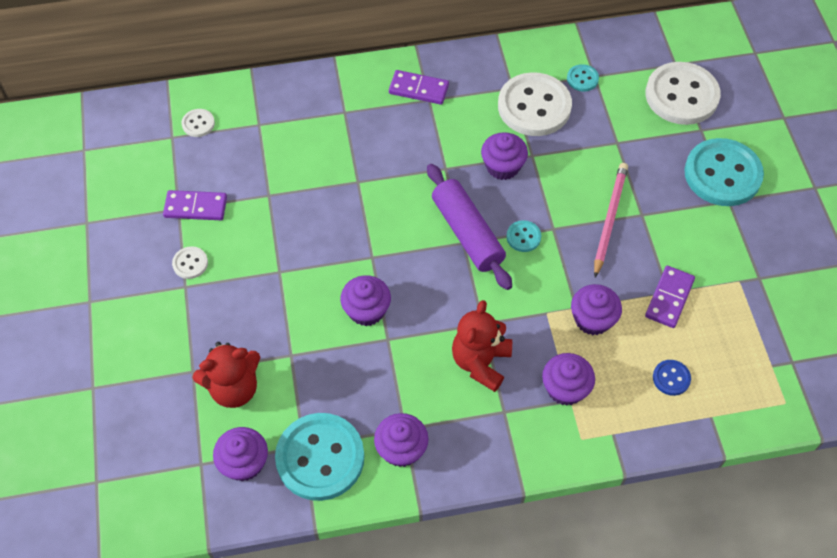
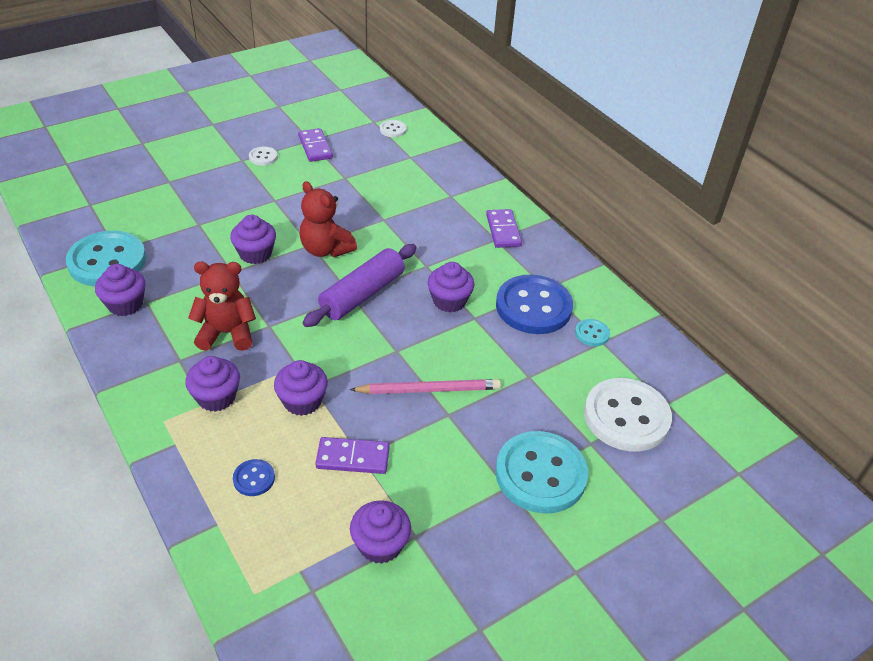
camera: 65 degrees right, 15 degrees down
red teddy bear [192,342,261,408] -> red teddy bear moved to [299,181,357,257]
purple cupcake [213,427,268,481] -> purple cupcake moved to [350,500,411,564]
white button [498,72,572,136] -> blue button [496,275,573,334]
turquoise button [506,220,541,252] -> none

